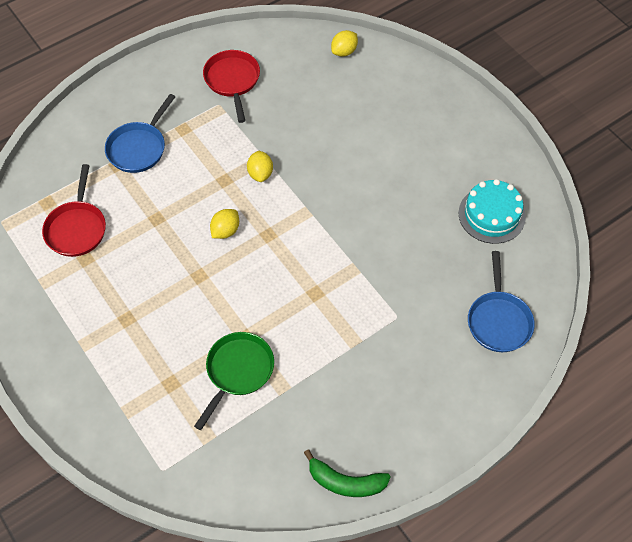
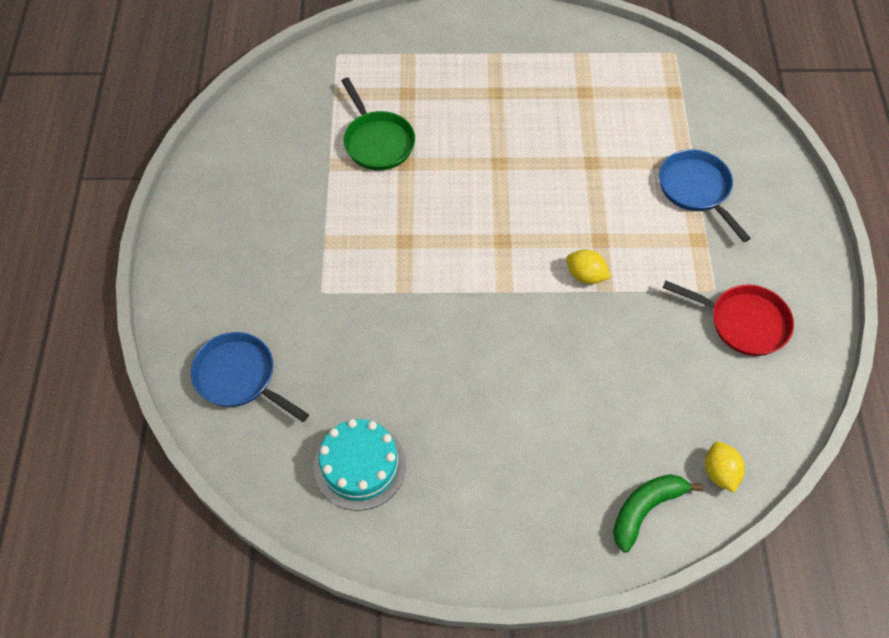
camera: 125 degrees right, 0 degrees up
red pan [42,164,106,257] -> none
yellow lemon [210,209,239,239] -> none
green banana [304,449,391,497] -> green banana moved to [613,474,703,553]

